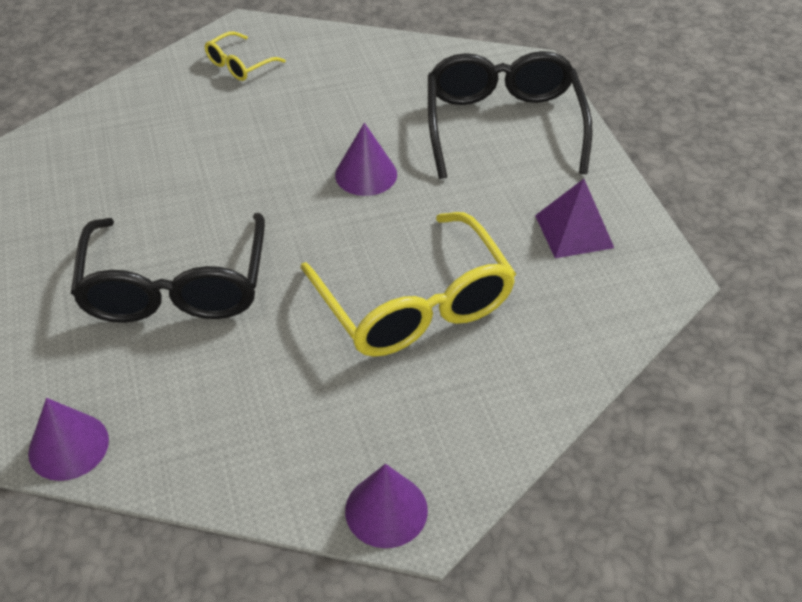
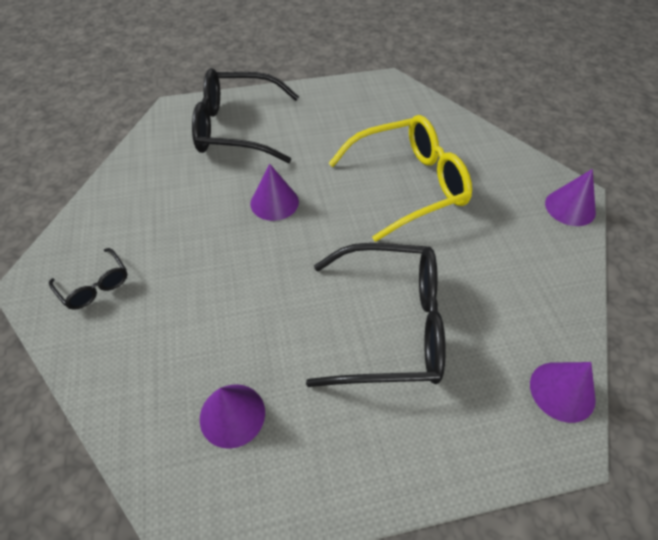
camera: 85 degrees left, 5 degrees up
yellow glasses [205,32,286,81] -> black glasses [49,248,128,310]
purple pyramid [535,179,614,258] -> none
none -> purple cone [200,384,265,449]

